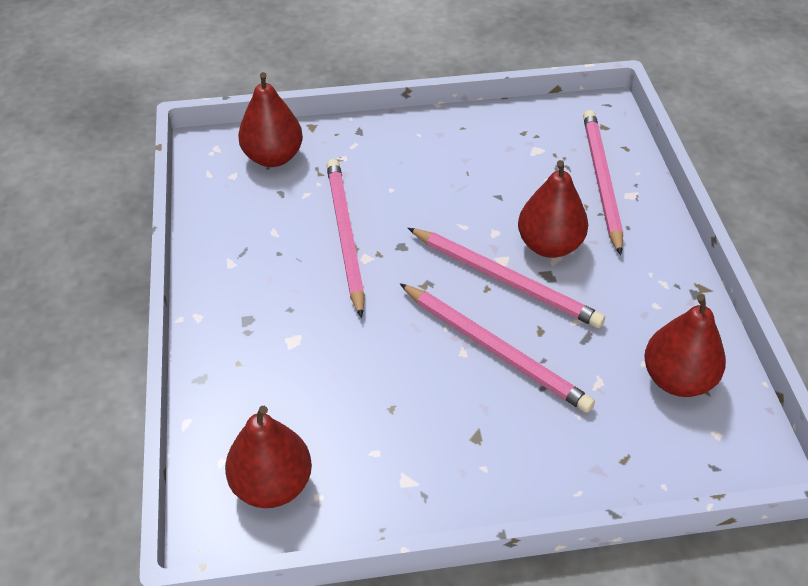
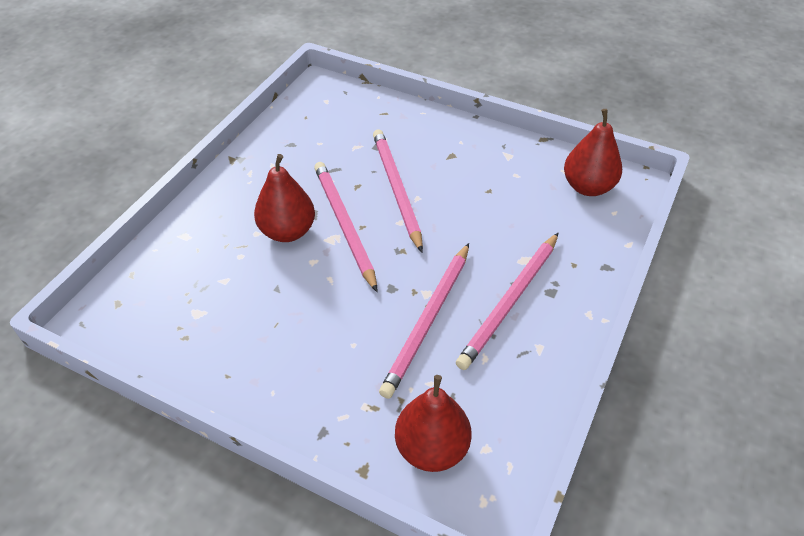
camera: 145 degrees left, 0 degrees up
pink pencil [583,110,623,255] -> pink pencil moved to [456,233,558,370]
red pear [644,294,726,397] -> none

